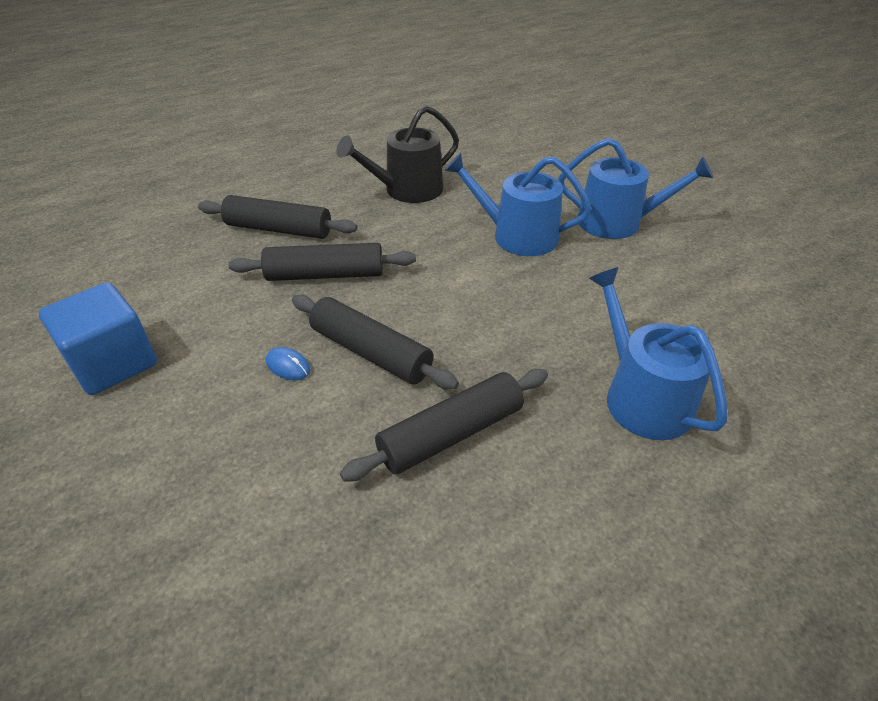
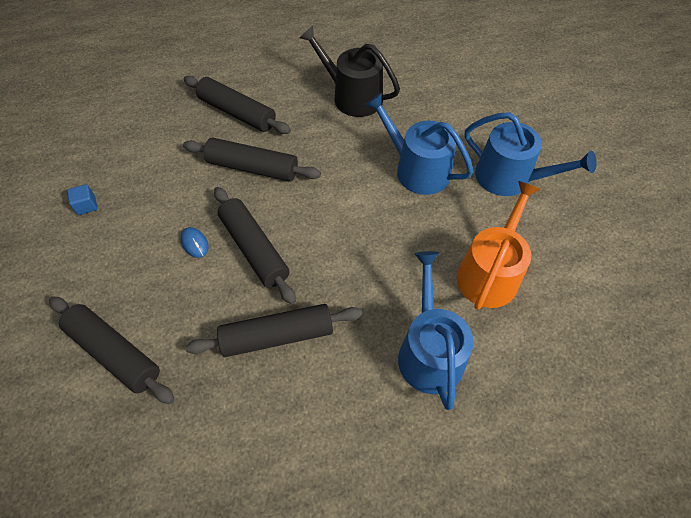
camera: 20 degrees right, 15 degrees up
blue cube [39,282,157,395] -> blue cube [67,184,97,215], size x0.41
black watering can [336,106,459,203] -> black watering can turned 45 degrees clockwise [299,25,400,117]
none -> black rolling pin [49,296,175,404]
none -> orange watering can [457,181,540,310]

